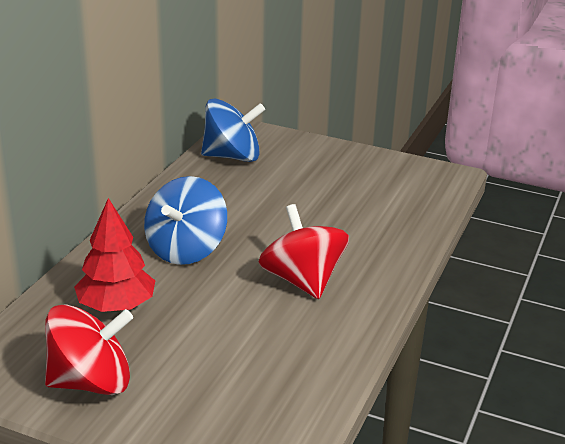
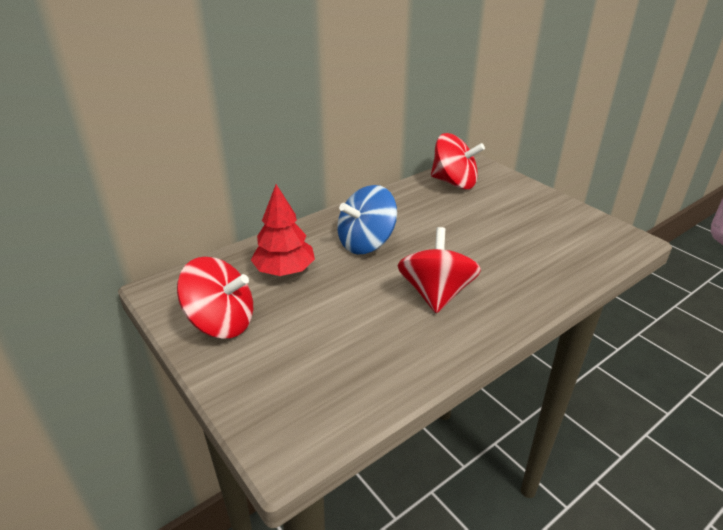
camera: 30 degrees right, 5 degrees up
blue spinning top [201,99,265,162] -> red spinning top [431,133,485,190]

